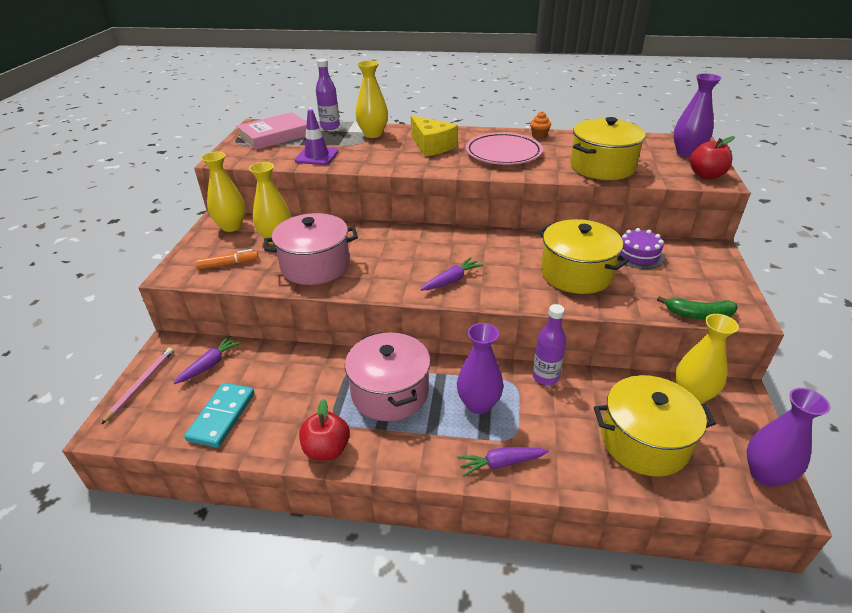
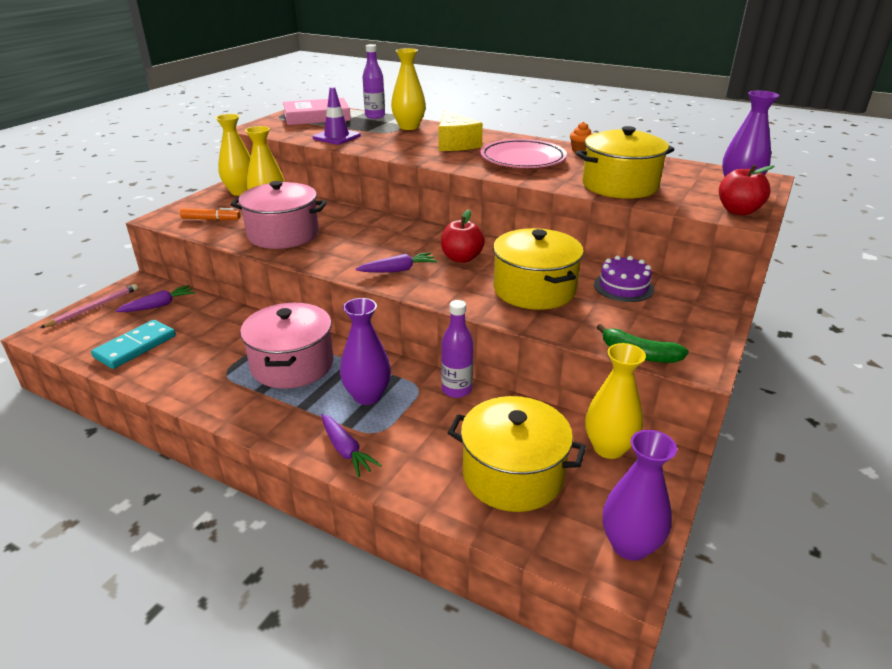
camera: 20 degrees right, 5 degrees down
red apple [299,399,350,461] -> red apple moved to [441,210,485,263]
purple carrot [458,447,549,476] -> purple carrot turned 135 degrees counterclockwise [322,414,382,477]

